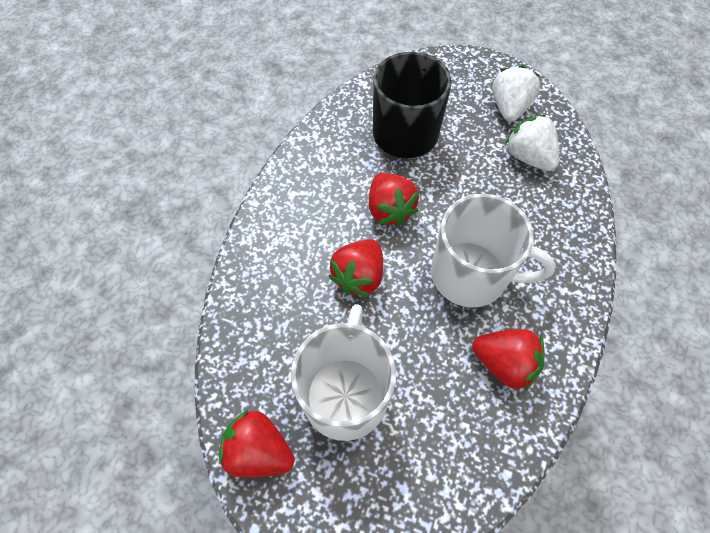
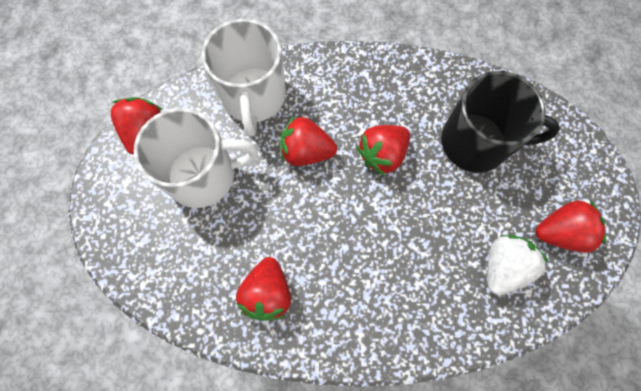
camera: 70 degrees right, 10 degrees up
white mug [431,194,556,308] -> white mug moved to [202,19,286,137]
white strawberry [493,65,540,122] -> red strawberry [535,200,606,253]

